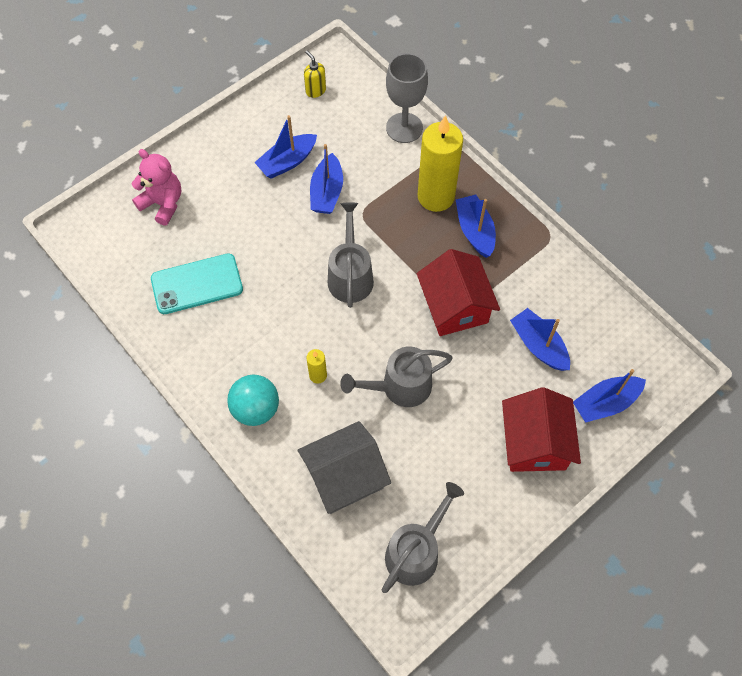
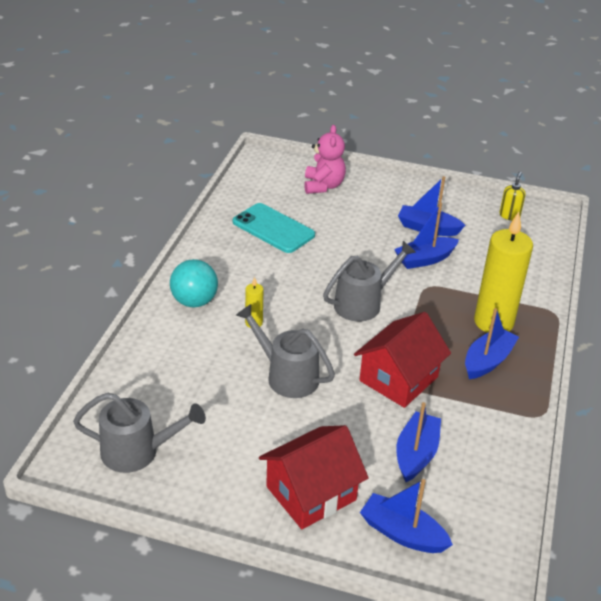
camera: 55 degrees right, 25 degrees down
grey house [298,421,391,514] -> none
grey goblet [386,53,428,143] -> none

